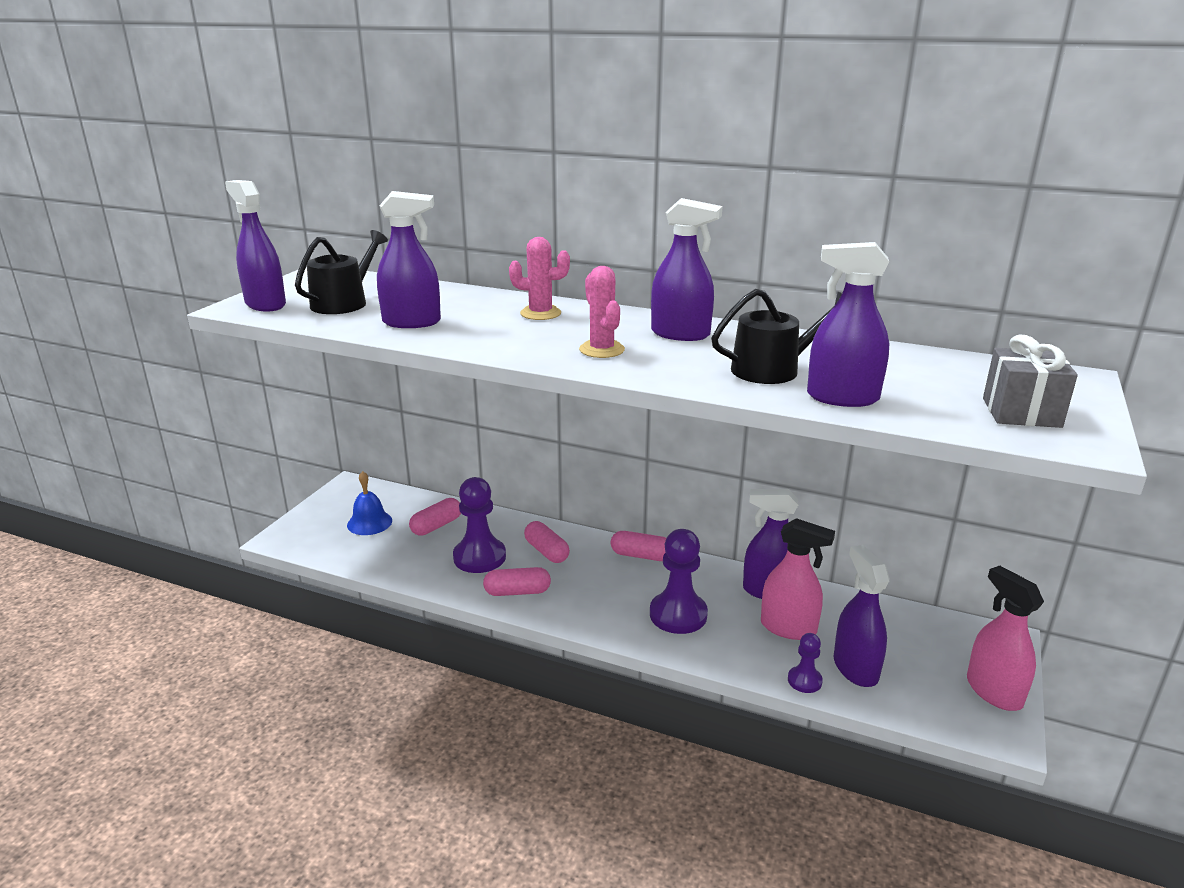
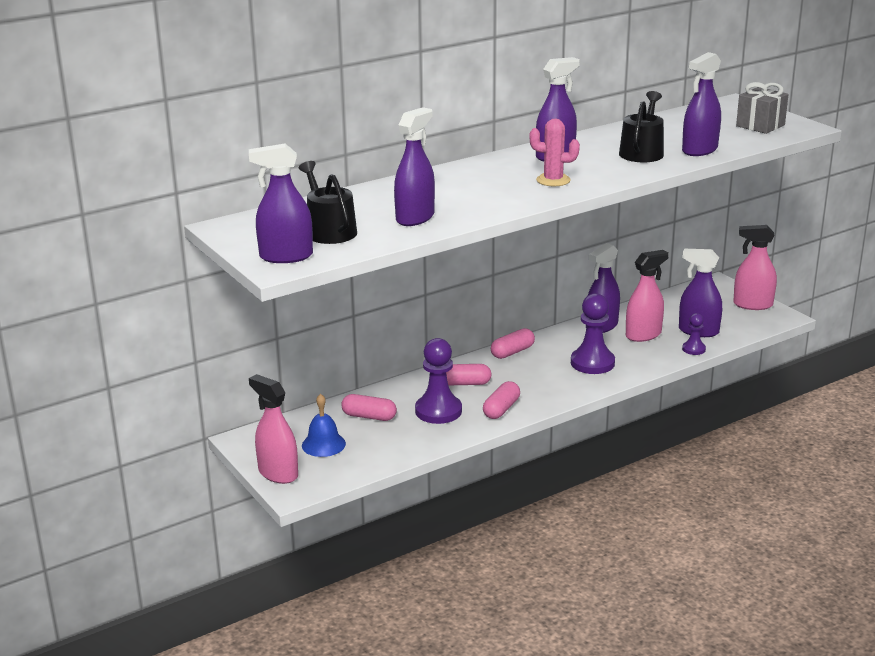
camera: 55 degrees left, 0 degrees up
pink capsule [409,498,461,536] -> pink capsule turned 60 degrees counterclockwise [341,394,397,421]
pink cactus [509,237,570,320] -> none
none -> pink spray bottle [249,374,298,484]

